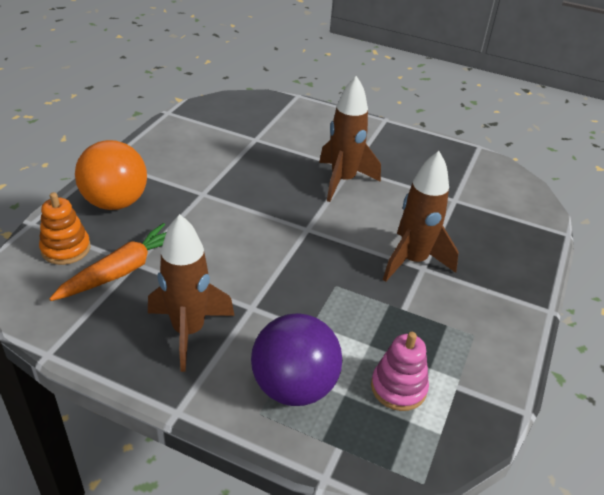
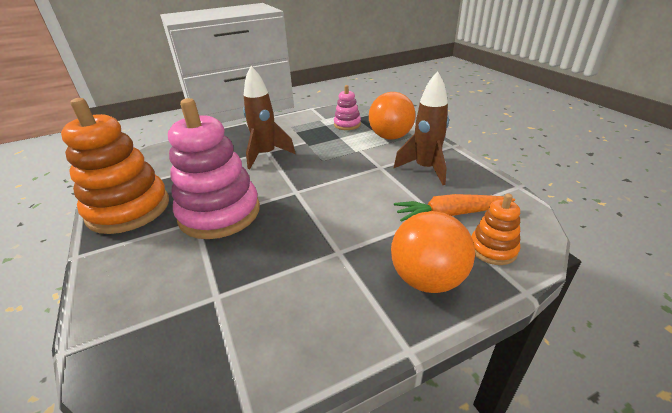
camera: 135 degrees left, 5 degrees down
purple ball [251,313,342,406] -> orange ball [369,92,416,140]
brown rocket [319,76,381,202] -> pink stacking toy [168,98,260,239]
none -> orange stacking toy [61,98,169,234]

